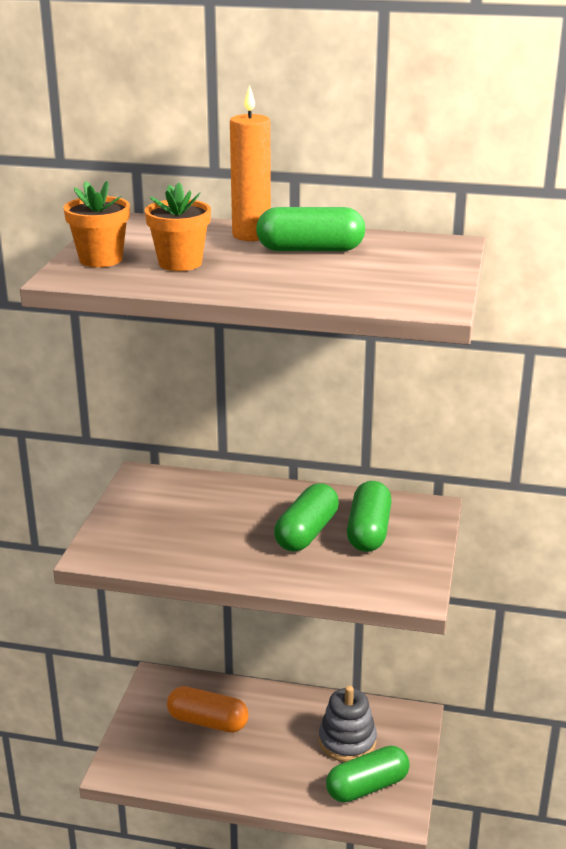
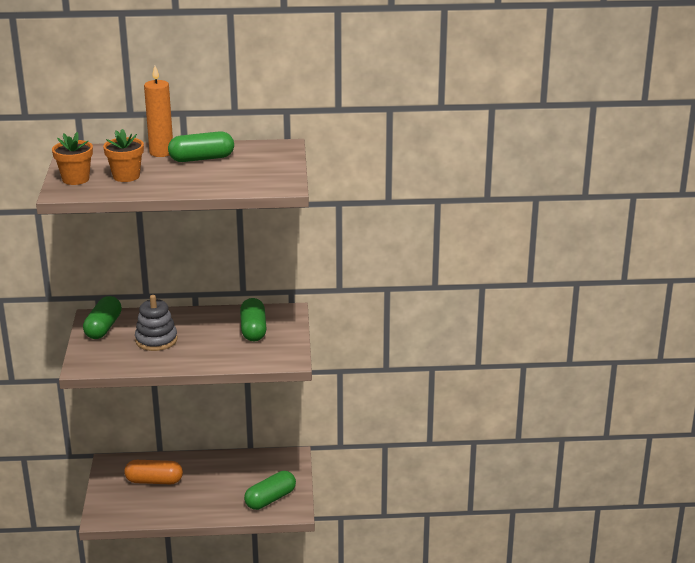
camera: 15 degrees left, 0 degrees up
green capsule [274,483,339,552] -> green capsule moved to [83,296,122,339]
grey stacking toy [319,686,377,762] -> grey stacking toy moved to [135,295,178,351]

